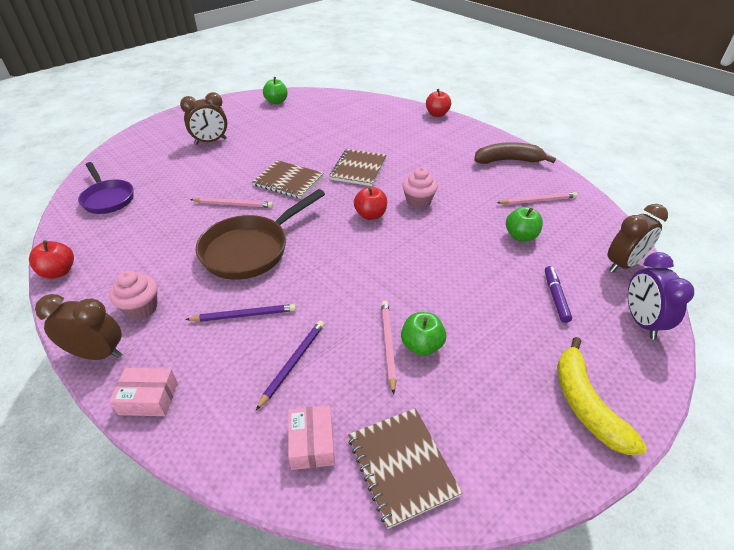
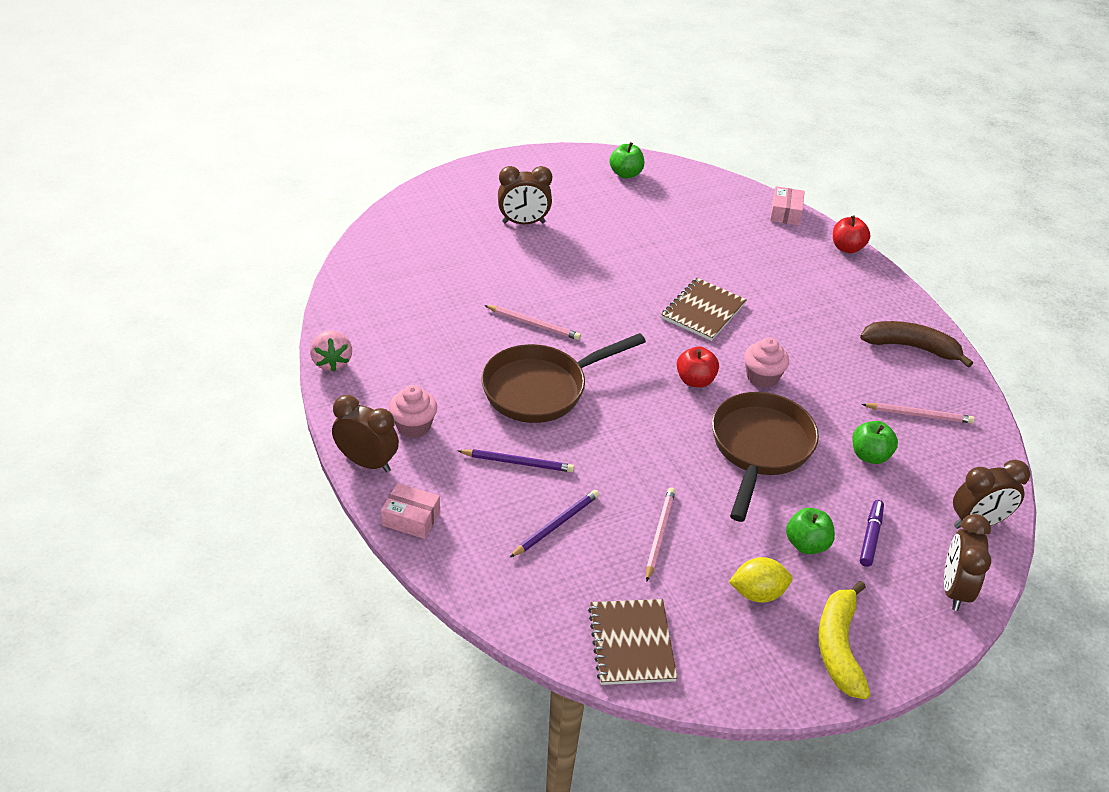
camera: 15 degrees right, 0 degrees up
red apple [29,241,74,279] -> pink strawberry [310,330,352,372]
purple pan [78,162,134,214] -> none
brown notebook [252,160,324,199] -> none
pink box [288,405,335,470] -> pink box moved to [770,186,805,225]
green apple [401,312,446,356] -> green apple moved to [786,508,835,554]
purple clock [628,252,694,340] -> brown clock [944,514,991,611]
none -> brown pan [712,392,819,522]
none -> yellow lemon [729,557,793,603]

